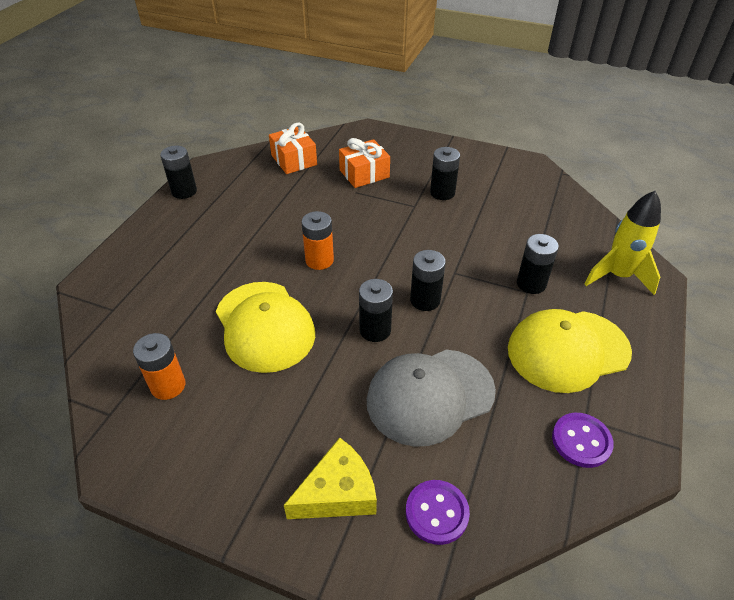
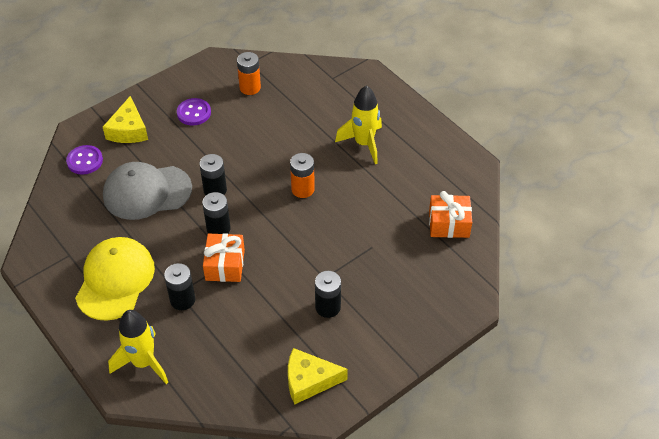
camera: 120 degrees right, 5 degrees up
black battery [160,146,197,199] -> none
yellow cap [216,282,315,373] -> none
orange gift [339,138,390,188] -> orange gift moved to [203,233,245,282]
grey cap [366,349,496,447] -> grey cap turned 105 degrees counterclockwise [103,162,192,220]
purple button [552,413,614,468] -> purple button moved to [177,98,211,126]
none -> yellow cheese [288,348,348,405]
none -> yellow rocket [335,85,382,164]

